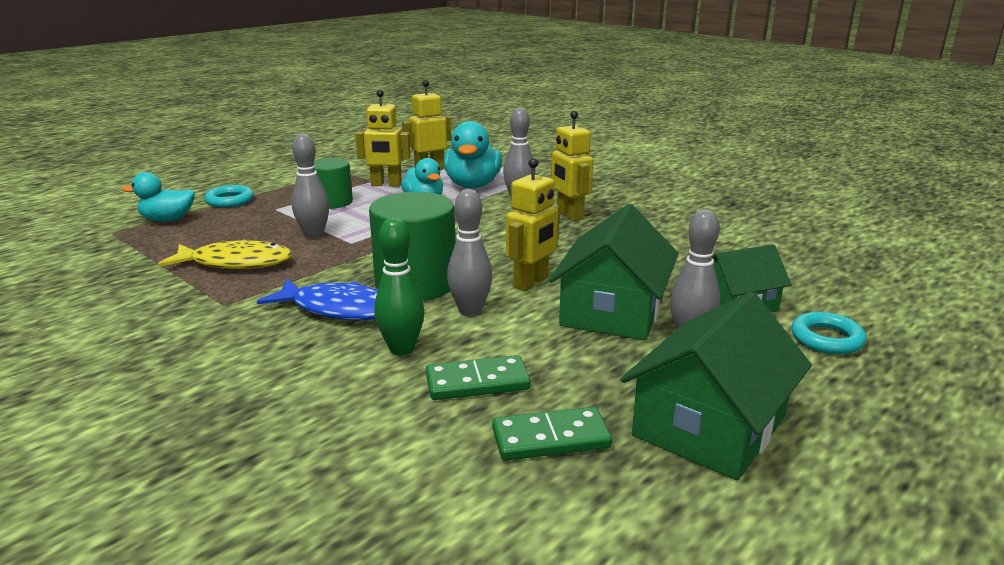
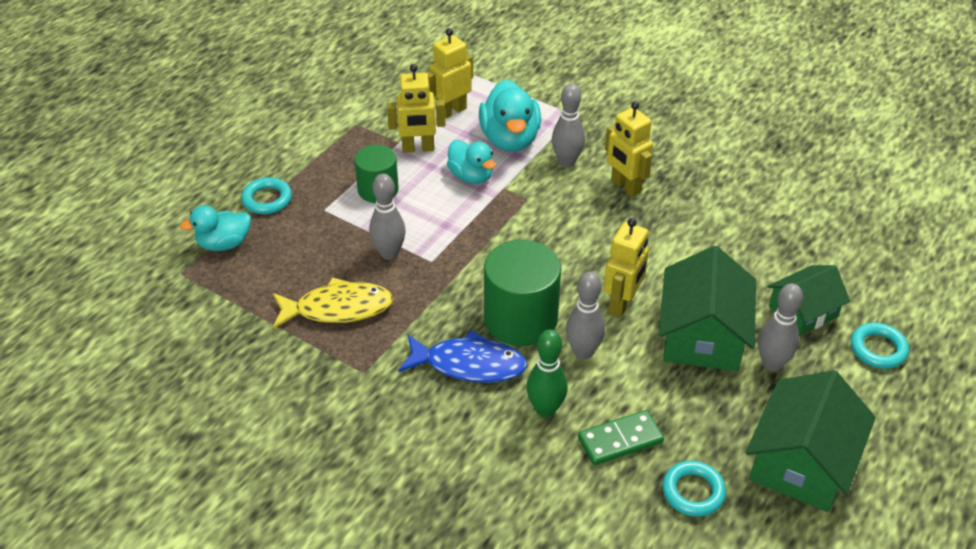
camera: 10 degrees left, 20 degrees up
green domino [492,407,612,461] -> turquoise ring [662,461,726,517]

